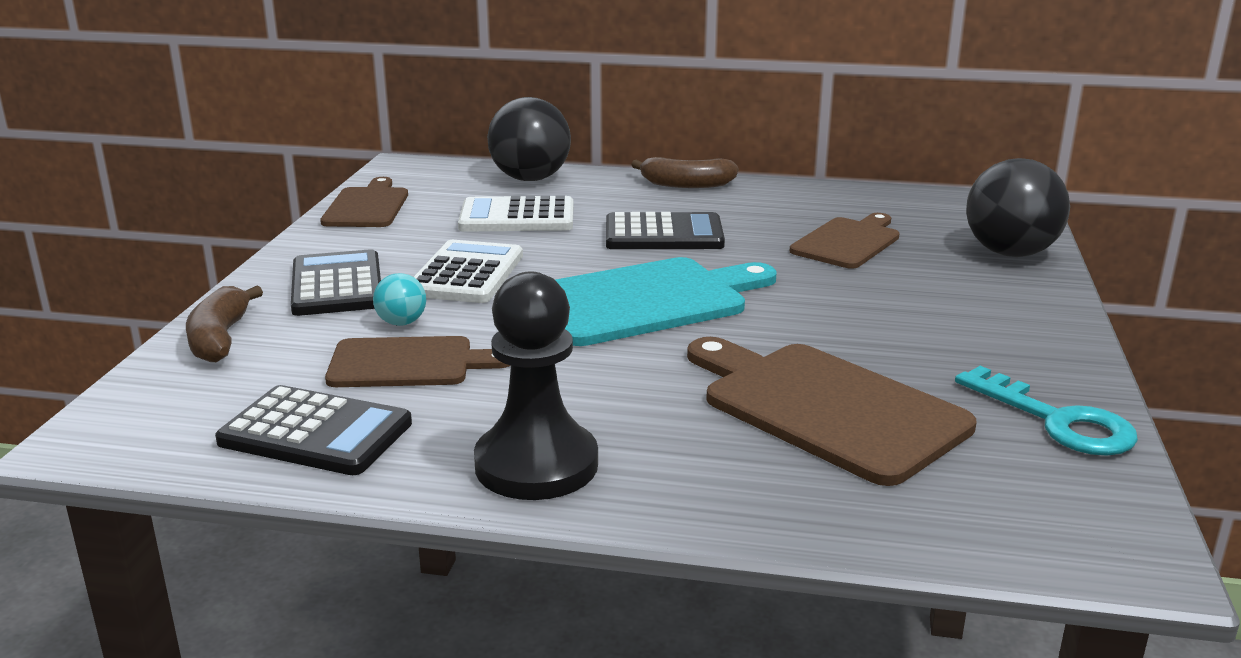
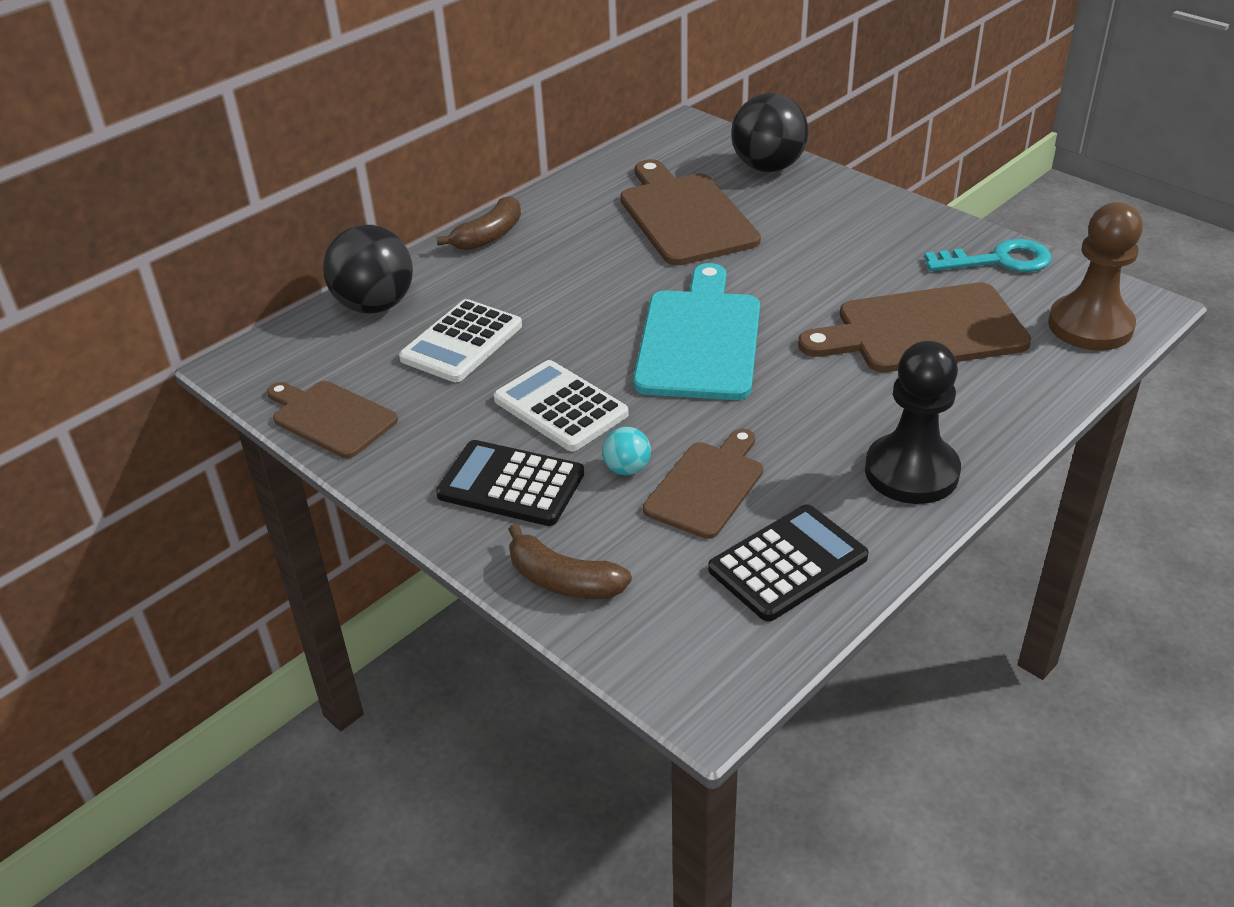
camera: 55 degrees left, 15 degrees up
black calculator [606,212,725,249] -> none
brown cutting board [790,213,900,269] -> brown cutting board [620,159,761,266], size x1.59
none -> brown pawn [1048,202,1143,351]

